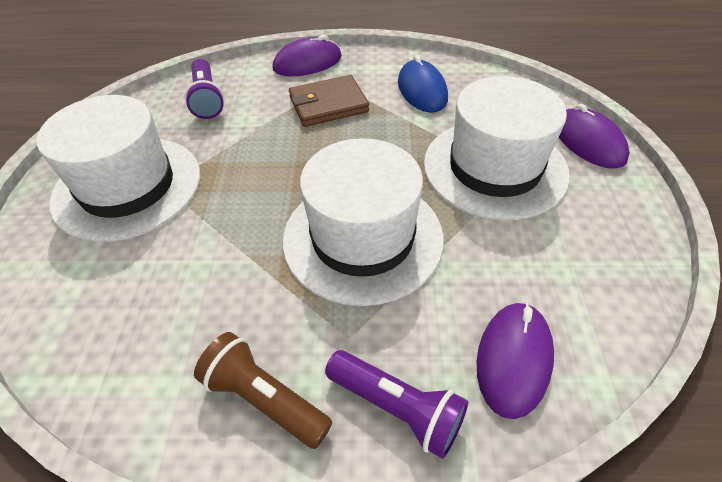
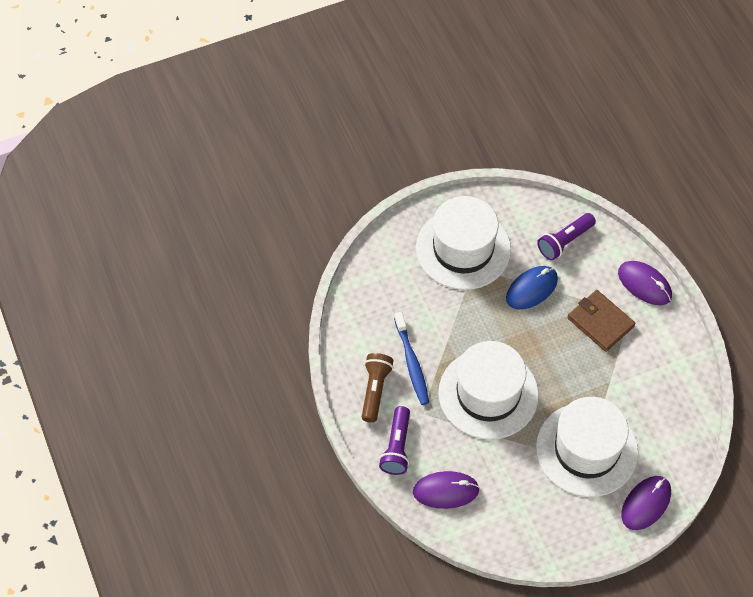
camera: 65 degrees right, 10 degrees up
blue mouse [398,55,448,113] -> blue mouse moved to [506,266,558,309]
none -> blue toothbrush [394,312,429,405]

